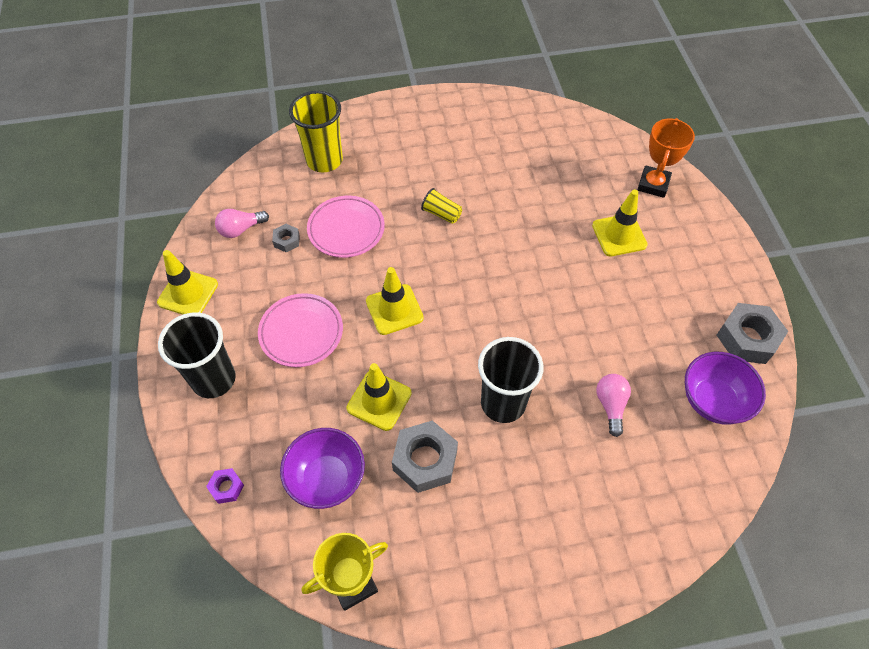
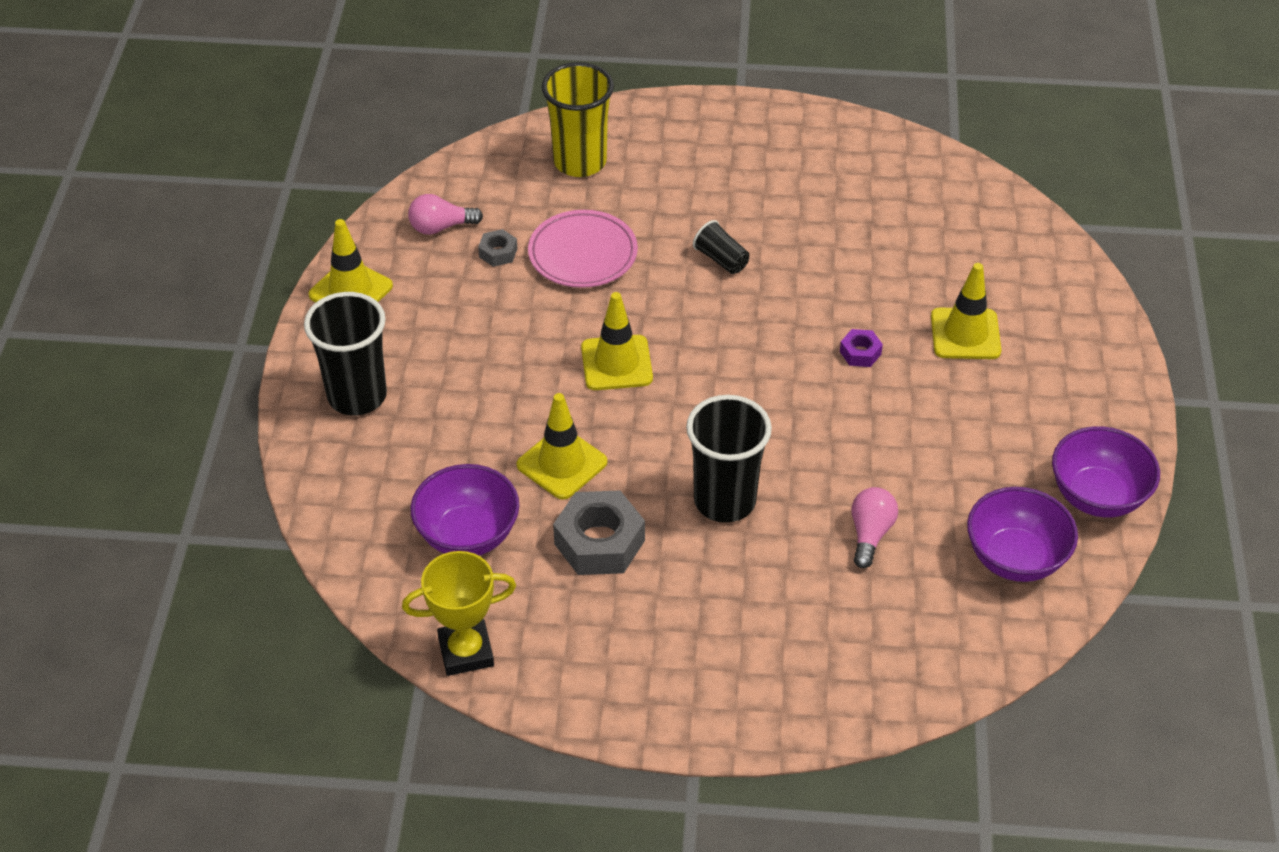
camera: 15 degrees right, 10 degrees down
purple nut [206,468,244,504] -> purple nut moved to [840,329,883,367]
pink plate [258,293,343,367] -> none
yellow cup [421,188,462,224] -> black cup [693,220,749,274]
orange trophy [637,118,695,198] -> none
grey nut [717,303,788,364] -> purple bowl [1052,426,1160,517]

